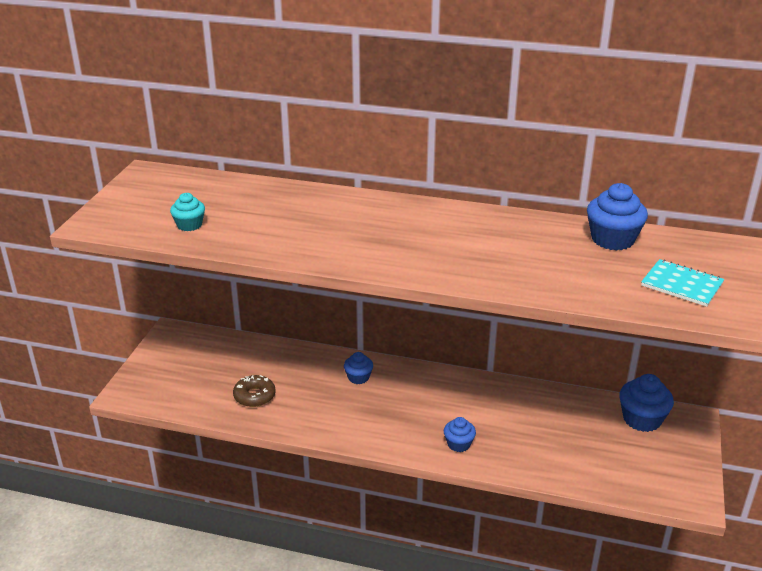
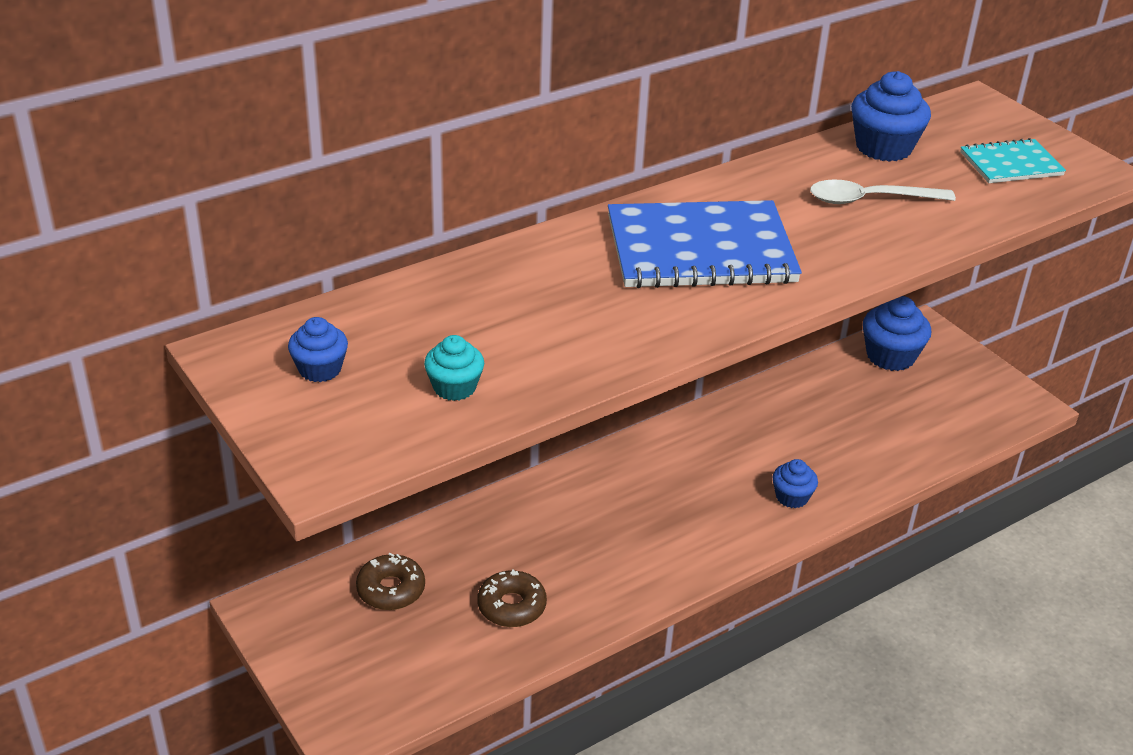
camera: 50 degrees left, 5 degrees up
blue cupcake [344,352,373,384] -> blue cupcake moved to [288,317,348,382]
none -> brown donut [356,553,425,610]
none -> blue notebook [608,200,802,288]
none -> white spoon [810,179,956,204]

